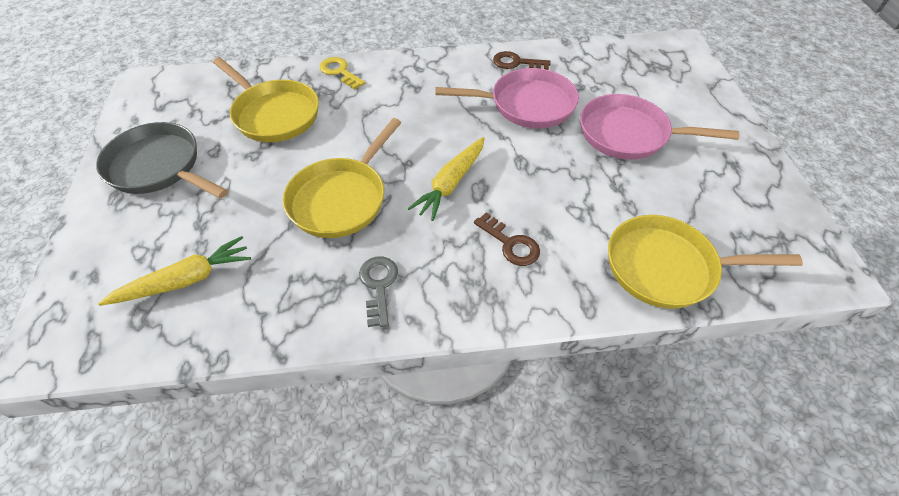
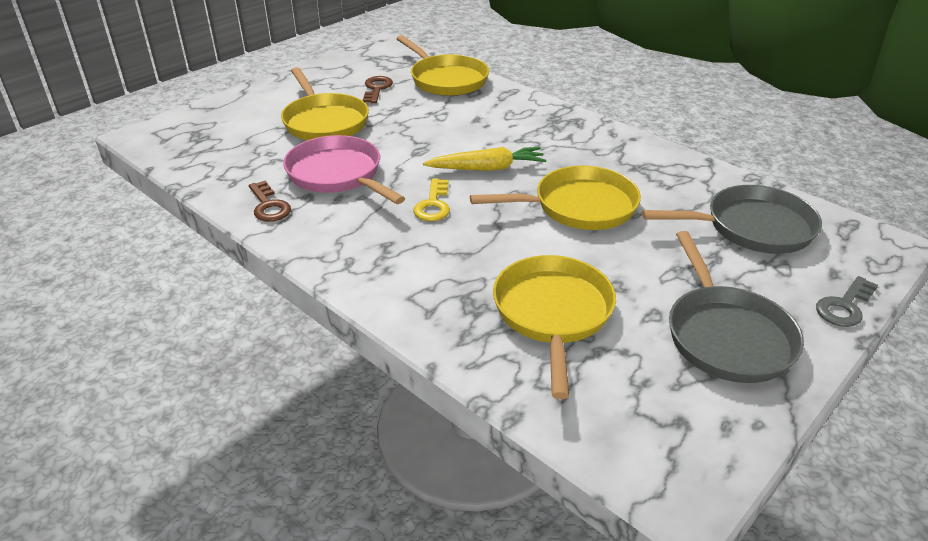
camera: 130 degrees left, 15 degrees down
yellow carrot [98,236,251,306] -> grey pan [642,185,822,254]
yellow key [320,57,365,89] -> yellow key moved to [413,179,450,221]
grey key [359,257,398,327] -> grey key moved to [816,276,878,327]
brown key [474,212,540,266] -> brown key moved to [363,76,393,103]
pink pan [580,94,739,160] -> yellow pan [281,67,369,140]

